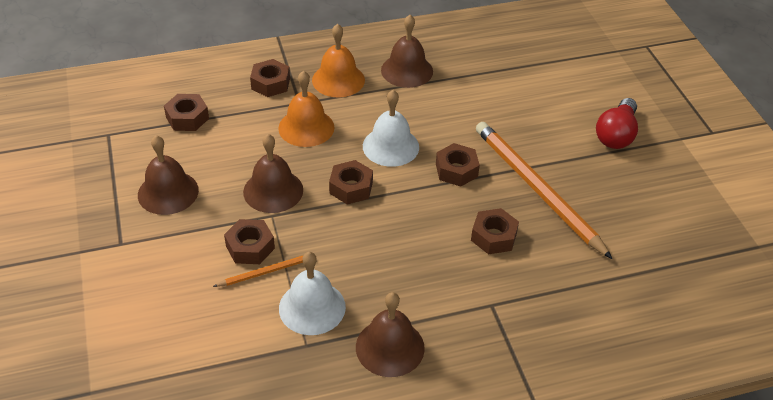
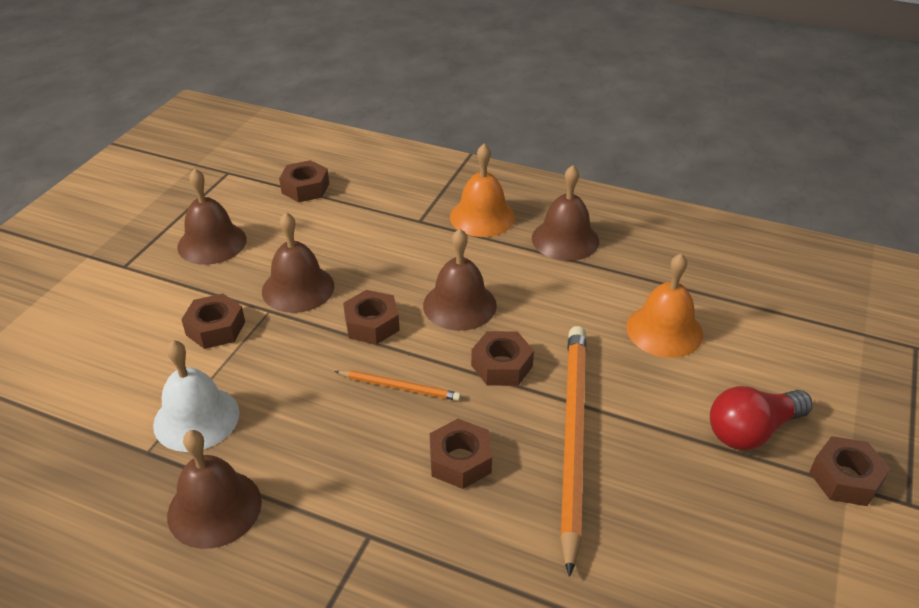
camera: 40 degrees right, 5 degrees down
orange pencil [213,255,304,287] -> orange pencil moved to [335,370,461,401]
brown nut [250,59,290,97] -> brown nut moved to [809,436,890,506]
orange bell [278,71,335,147] -> orange bell moved to [626,253,704,358]
white bell [363,90,419,167] -> brown bell [423,229,497,331]

